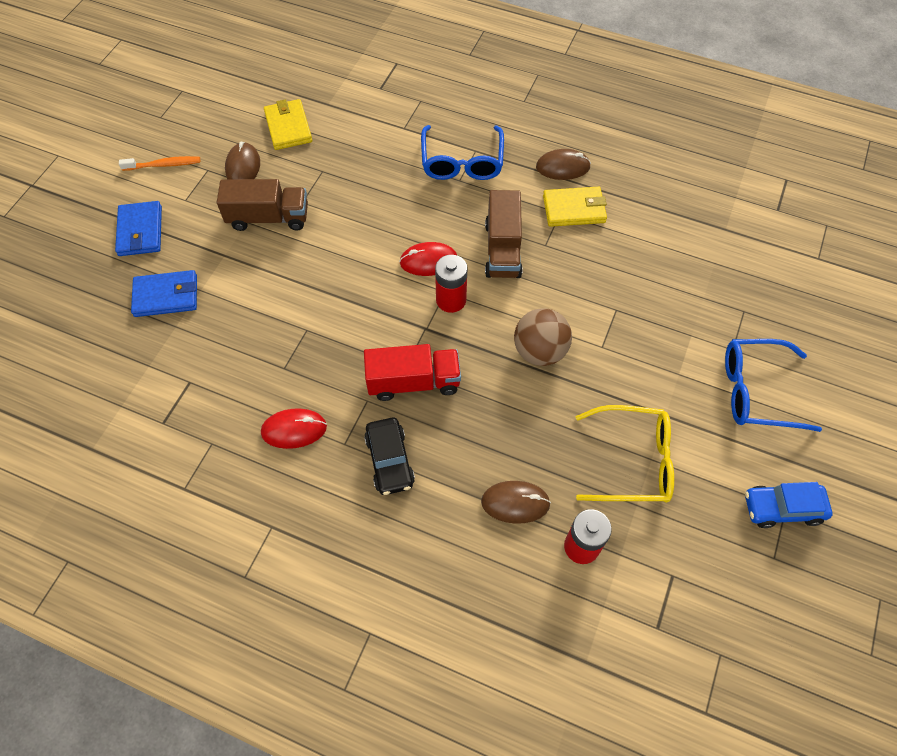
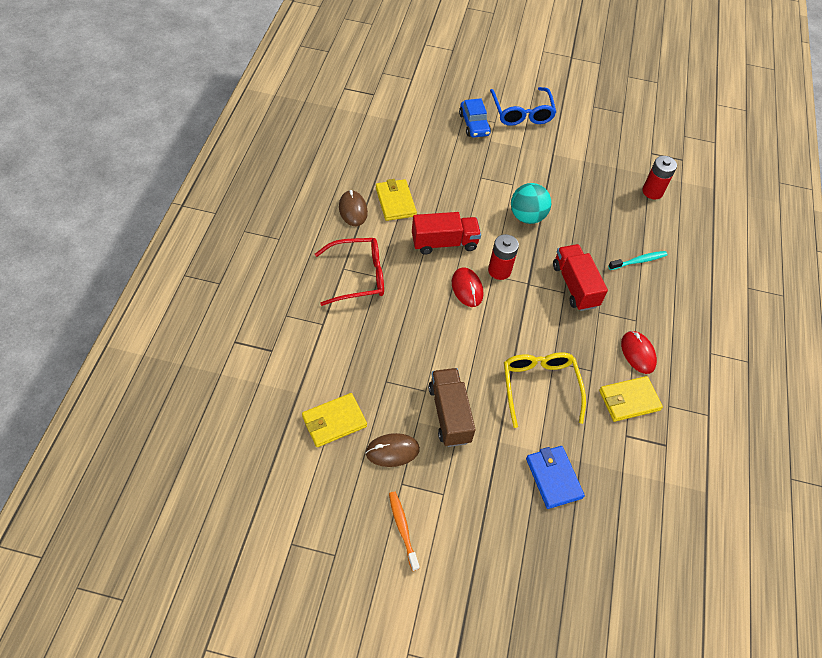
camera: 105 degrees left, 5 degrees down
blue wallet [115,201,162,256] -> none
black car [364,418,415,495] -> none
blue glasses [421,125,504,180] -> red glasses [315,238,384,306]
brown mouse [481,481,551,524] -> none
brown truck [485,190,523,278] -> red truck [412,212,481,255]
brown ball [514,308,572,366] -> turquoise ball [511,183,551,224]
yellow glasses [575,405,674,503] -> yellow glasses moved to [504,352,586,428]
blue car [745,482,832,528] -> blue car moved to [459,98,491,138]
none -> yellow wallet [599,376,663,422]
none -> turquoise toothbrush [608,251,667,270]

